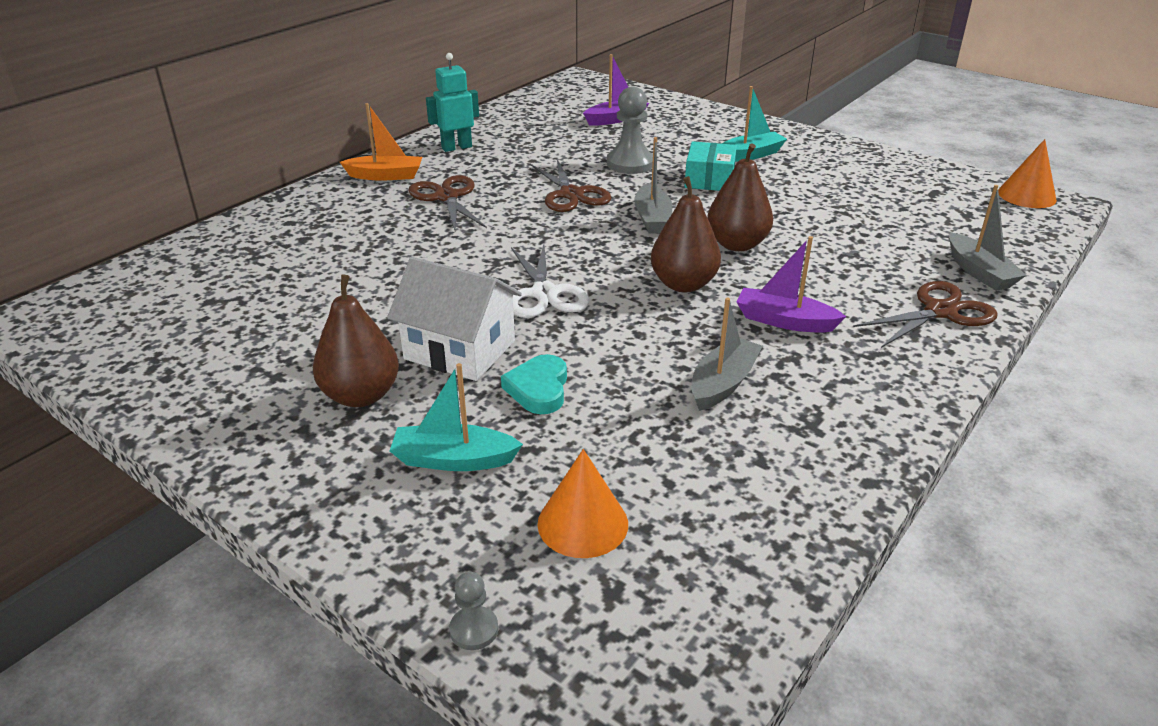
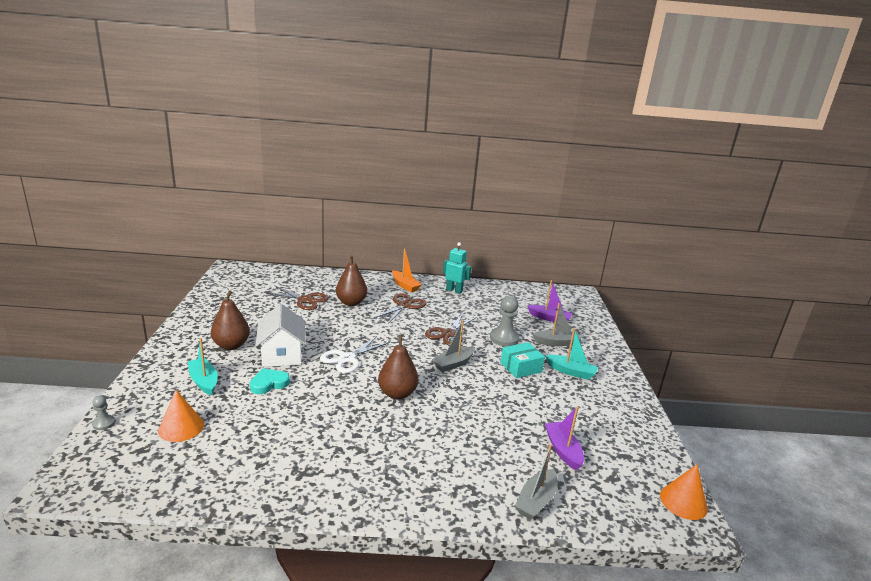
camera: 50 degrees right, 10 degrees down
grey boat [691,297,762,411] -> grey boat moved to [532,303,581,346]
brown pear [707,143,773,251] -> brown pear moved to [336,255,367,306]
purple boat [737,236,846,333] -> purple boat moved to [545,407,584,471]
brown scissors [853,281,998,348] -> brown scissors moved to [264,285,329,310]

